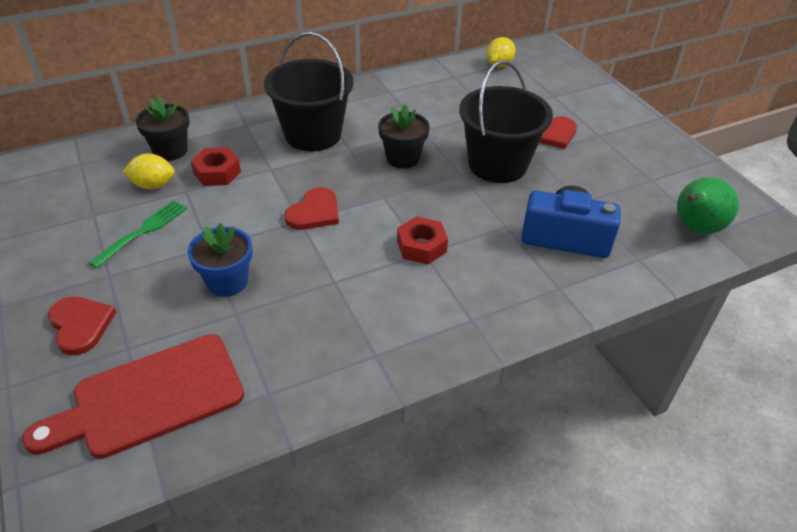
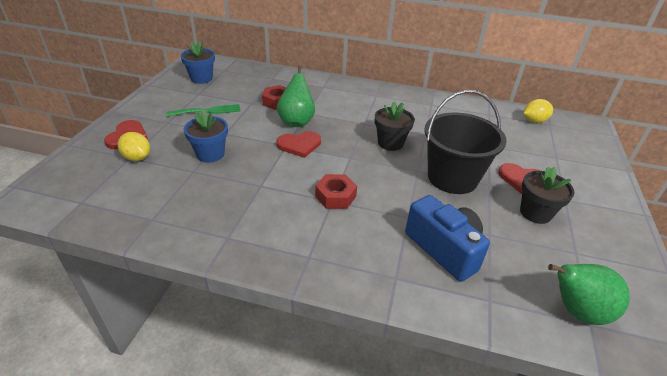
camera: 40 degrees right, 5 degrees down
red cutting board [22,334,244,459] -> none
yellow lemon [122,153,175,189] -> yellow lemon moved to [118,132,150,161]
black flower pot [136,97,190,161] -> black flower pot moved to [520,166,574,224]
black bucket [264,32,354,152] -> none
none -> blue flower pot [181,41,215,84]
none -> green pear [277,65,315,127]

